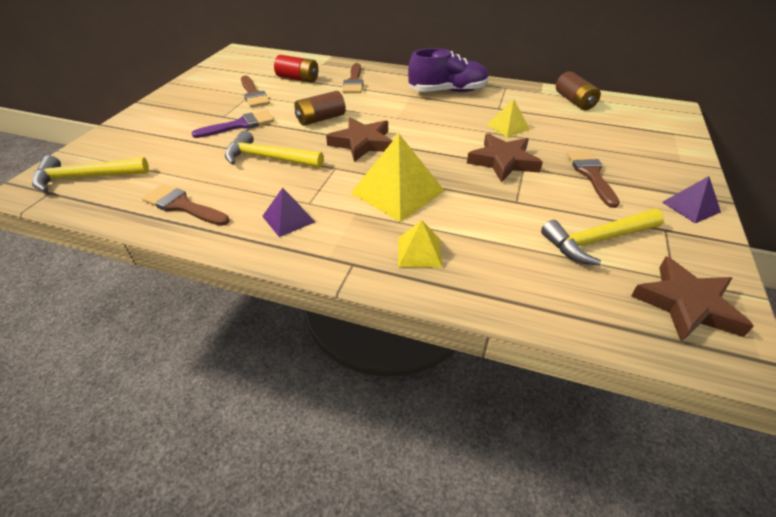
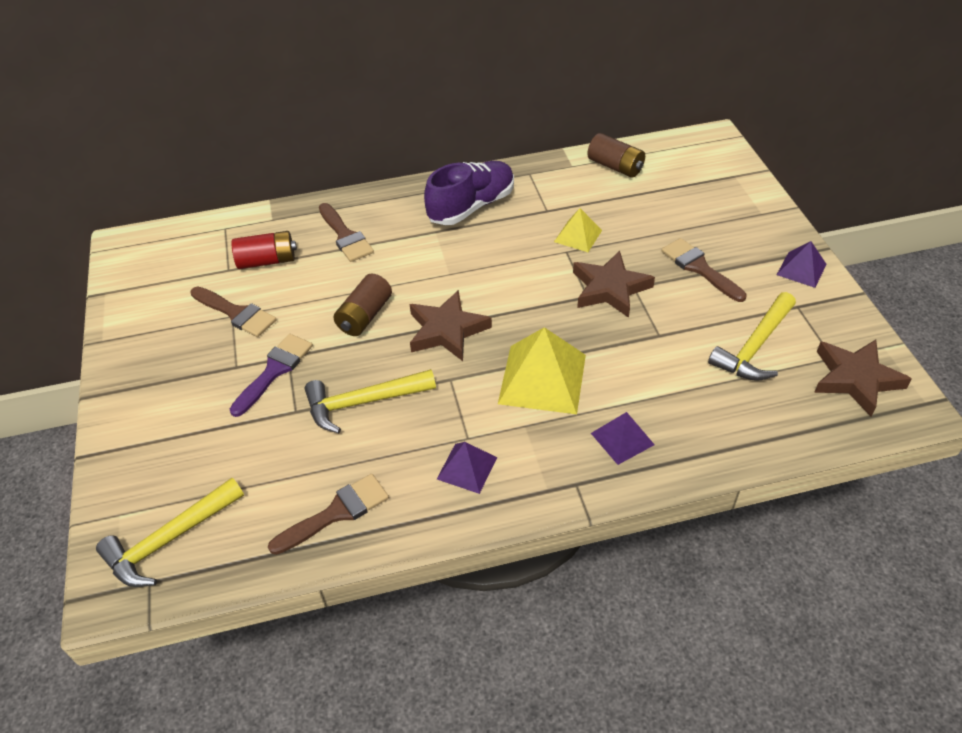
camera: 30 degrees left, 5 degrees up
brown brush [142,184,229,226] -> brown brush turned 150 degrees clockwise [268,474,389,555]
yellow pyramid [398,220,442,268] -> purple pyramid [591,412,655,465]

